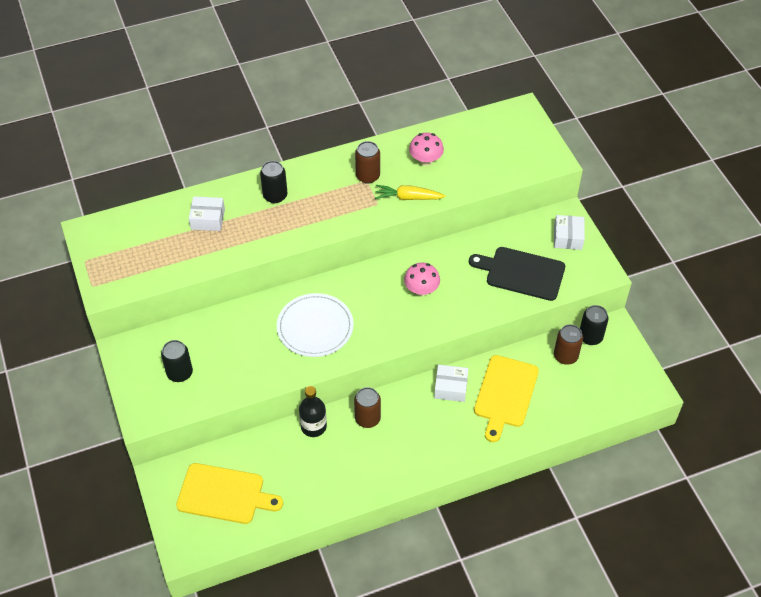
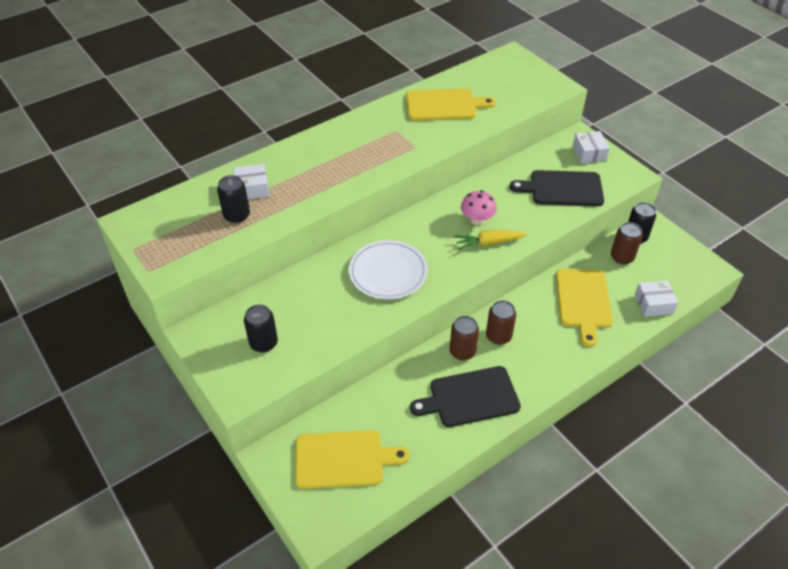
camera: 15 degrees left, 5 degrees down
black can [260,161,288,203] -> black can moved to [217,175,250,223]
black bottle [299,386,327,437] -> none
brown can [355,141,380,184] -> brown can moved to [486,300,516,345]
yellow carrot [375,185,446,200] -> yellow carrot moved to [454,230,527,250]
pink mushroom [409,133,444,166] -> yellow cutting board [406,88,496,121]
white box [434,365,469,402] -> white box moved to [635,280,678,317]
none -> black cutting board [410,366,521,427]

